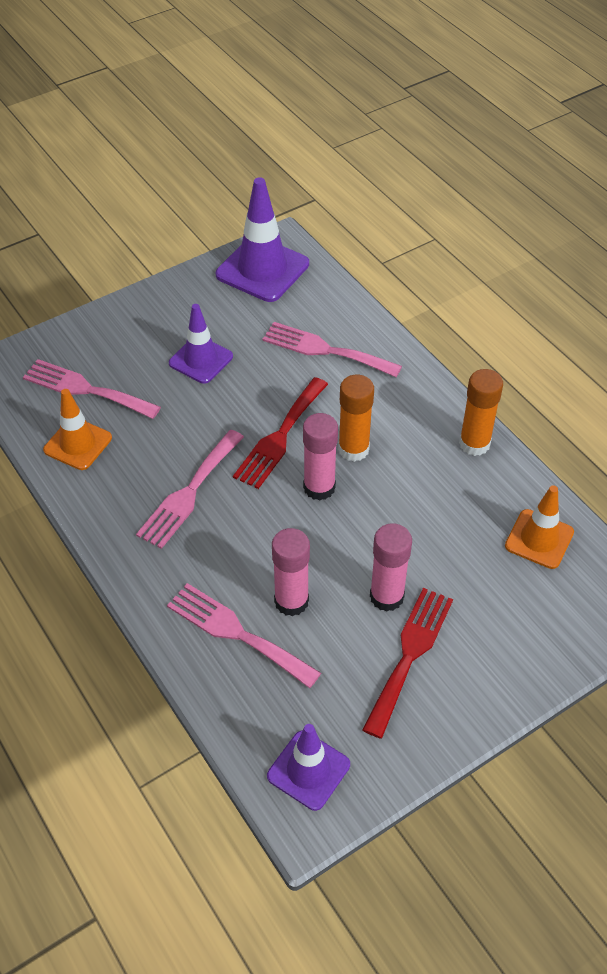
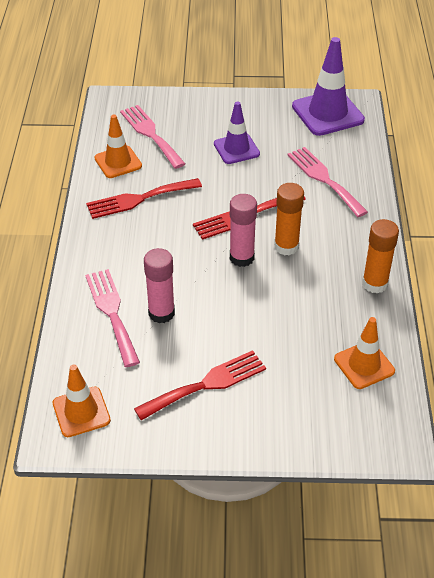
camera: 35 degrees right, 5 degrees down
pink fork [136,430,244,549] -> none
purple traffic cone [267,724,350,811] -> orange traffic cone [53,364,111,437]
pink glue stick [370,523,412,612] -> none
none -> red fork [86,178,202,219]

